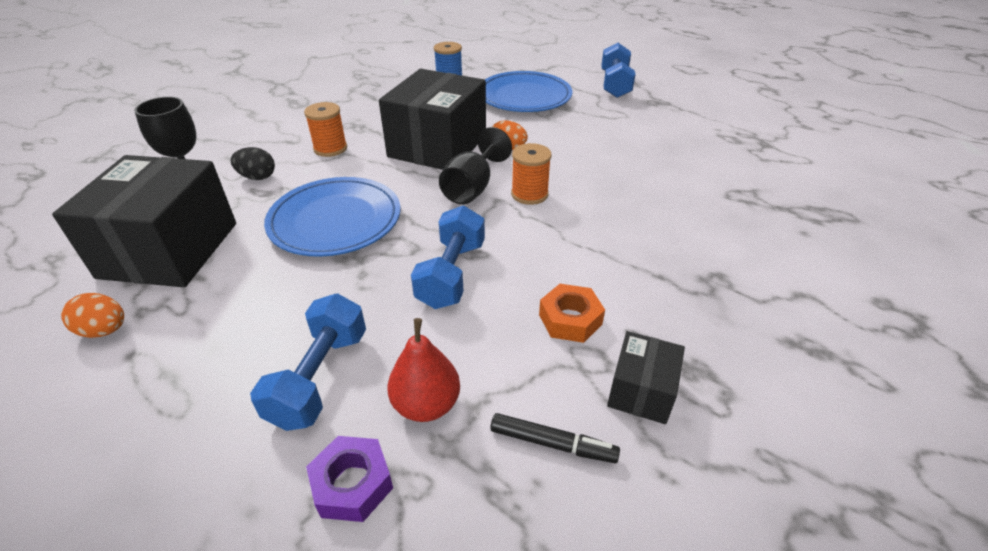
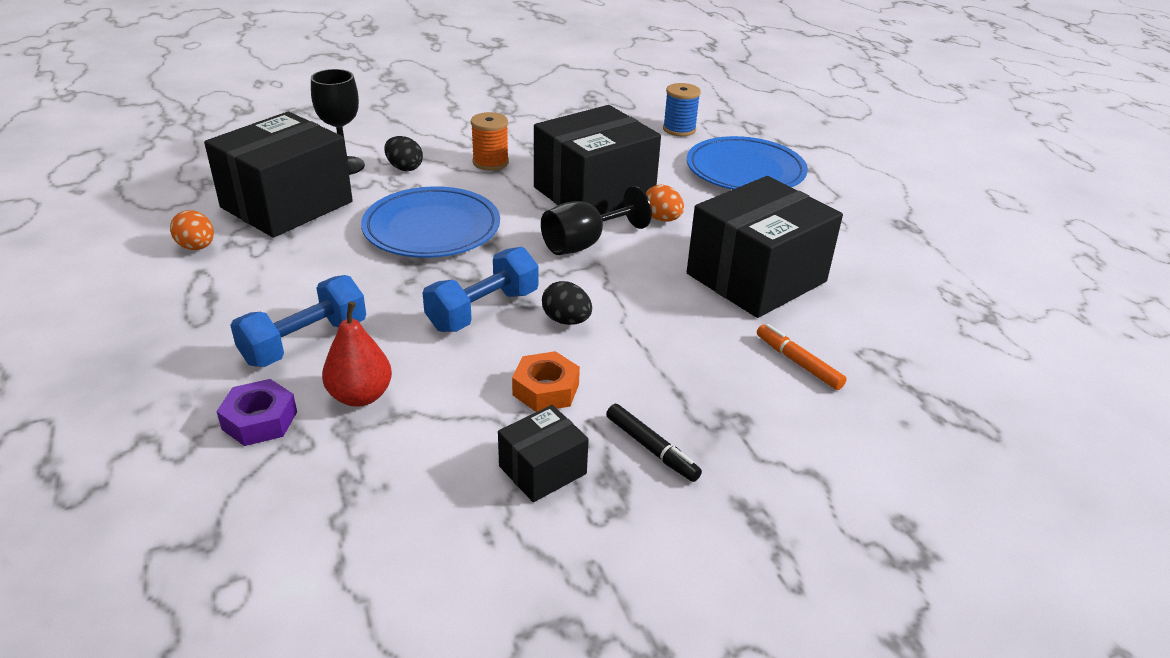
camera: 30 degrees right, 5 degrees down
black marker [490,413,620,463] -> black marker moved to [606,404,702,482]
orange spool [511,143,552,205] -> none
blue dumbbell [601,43,636,98] -> none
none -> black egg [542,281,592,325]
none -> black box [687,176,843,318]
none -> orange marker [757,324,847,390]

